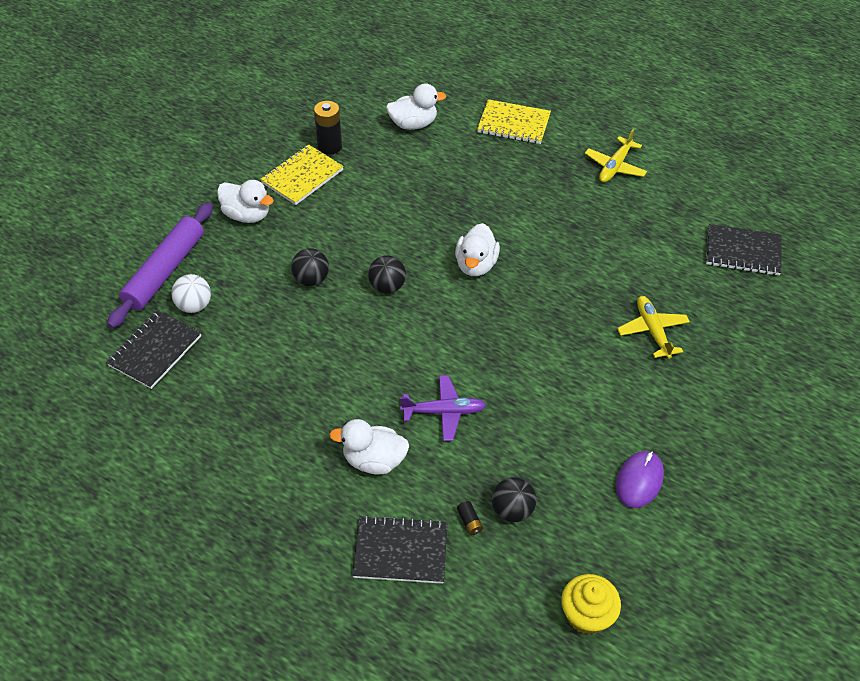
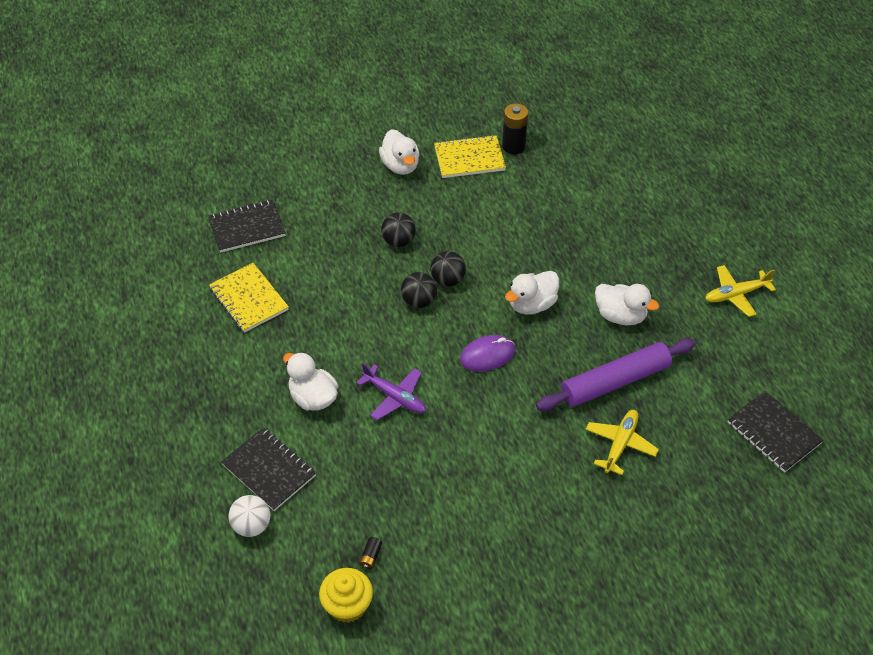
camera: 40 degrees right, 0 degrees up
purple rolling pin [107,202,213,328] -> purple rolling pin moved to [536,338,695,411]
white ball [171,274,211,313] -> white ball moved to [229,495,270,537]
white duck [386,83,447,130] -> white duck moved to [595,284,659,325]
black battery [457,501,483,535] -> black battery moved to [359,537,382,570]
yellow notebook [477,99,551,144] -> yellow notebook moved to [209,263,289,333]
black ball [492,477,537,522] -> black ball moved to [401,272,437,308]
purple mouse [616,451,664,508] -> purple mouse moved to [460,335,515,372]

